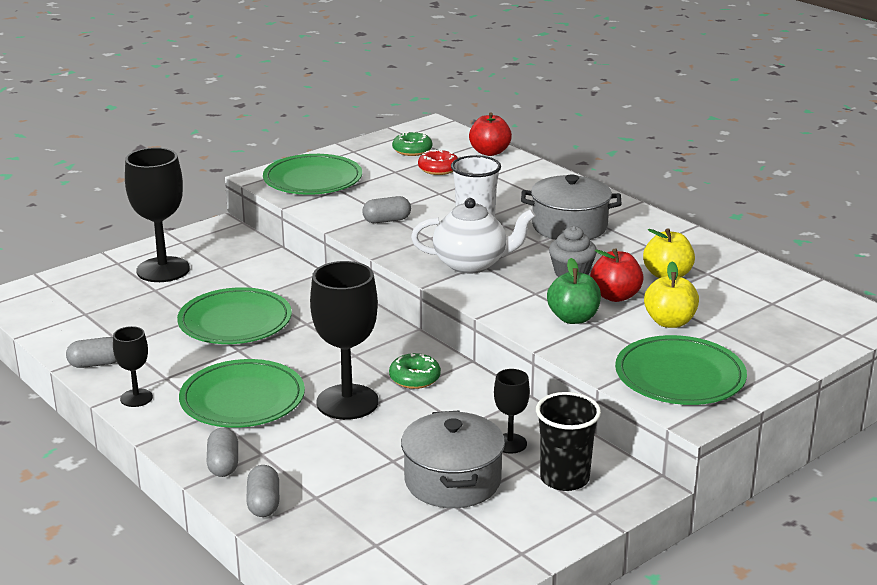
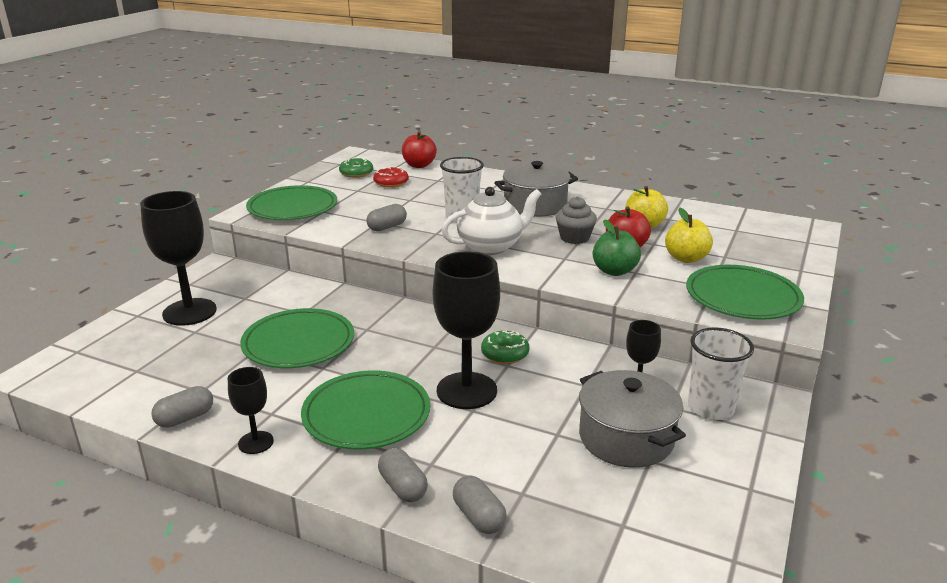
camera: 25 degrees left, 0 degrees up
black cup [536,392,601,491] -> white cup [688,327,754,420]

